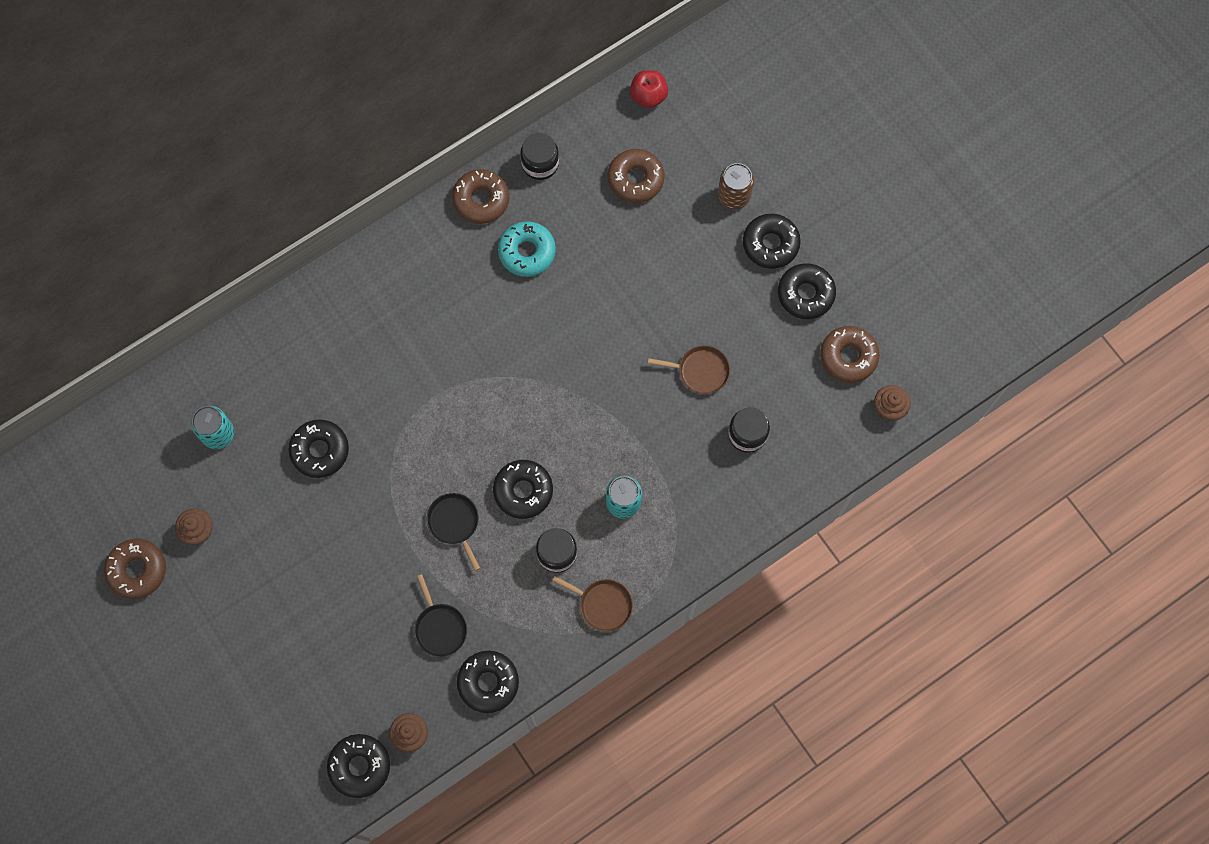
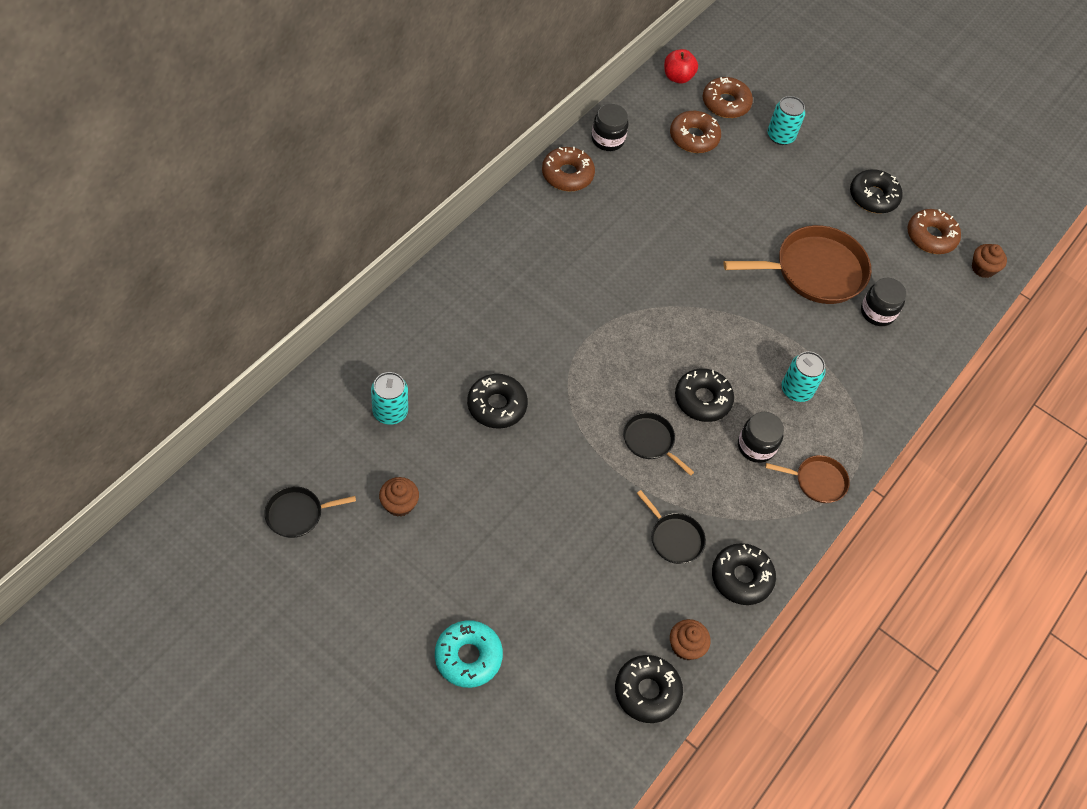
camera: 25 degrees left, 15 degrees down
brown donut [104,539,166,599] -> brown donut moved to [703,77,753,118]
turquoise donut [498,221,556,277] -> turquoise donut moved to [435,620,503,688]
brown pan [648,345,730,394] -> brown pan [723,225,871,304], size x1.97
brown can [718,163,754,209] -> turquoise can [767,96,805,145]
black donut [743,214,801,269] -> none
none -> black pan [264,486,356,538]

